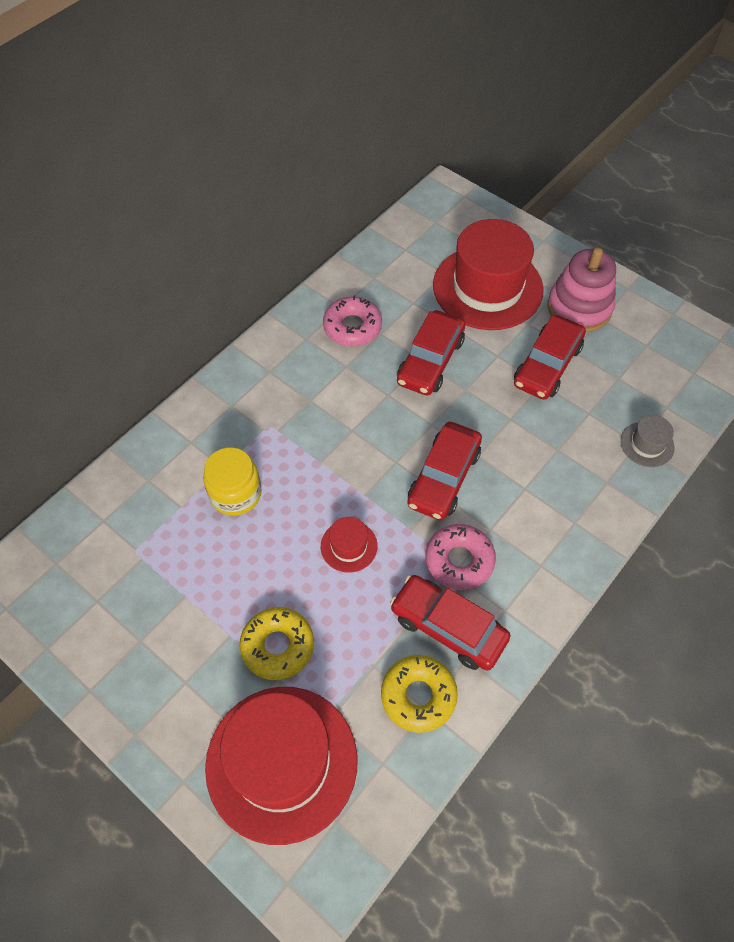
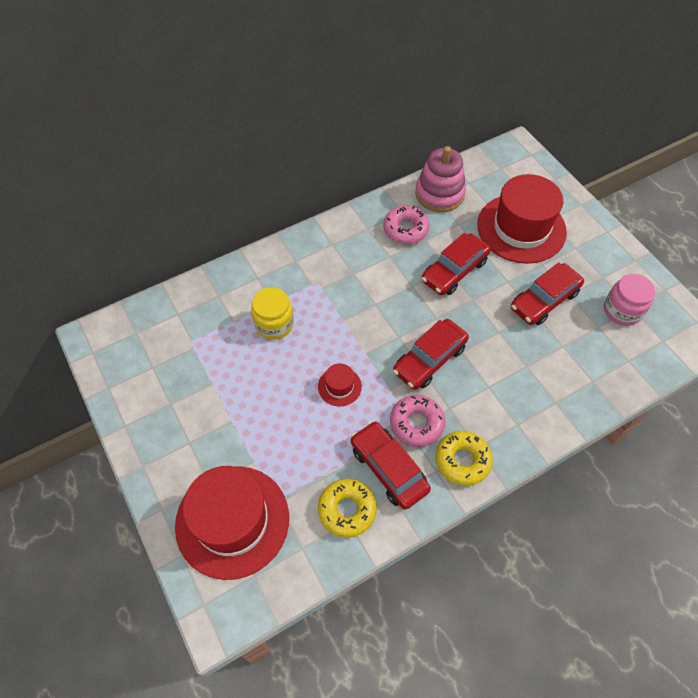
camera: 20 degrees right, 0 degrees up
yellow donut [240,607,314,680] -> yellow donut moved to [435,431,493,486]
pink stacking toy [547,248,616,332] -> pink stacking toy moved to [415,146,466,212]
grey hat [621,415,675,467] -> none
none -> pink jar [604,274,655,326]

